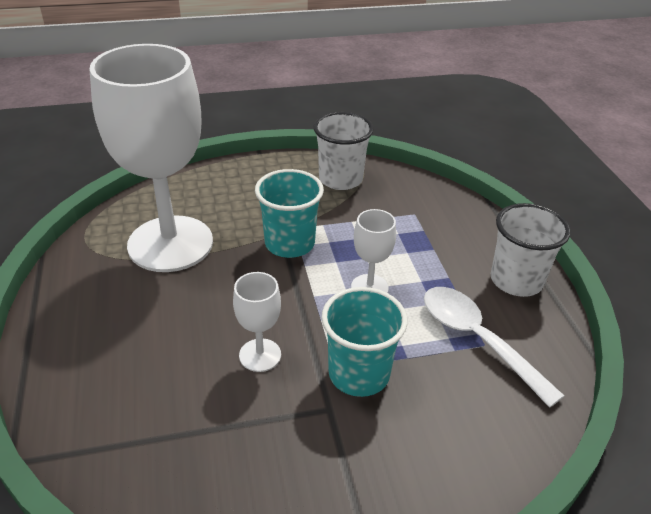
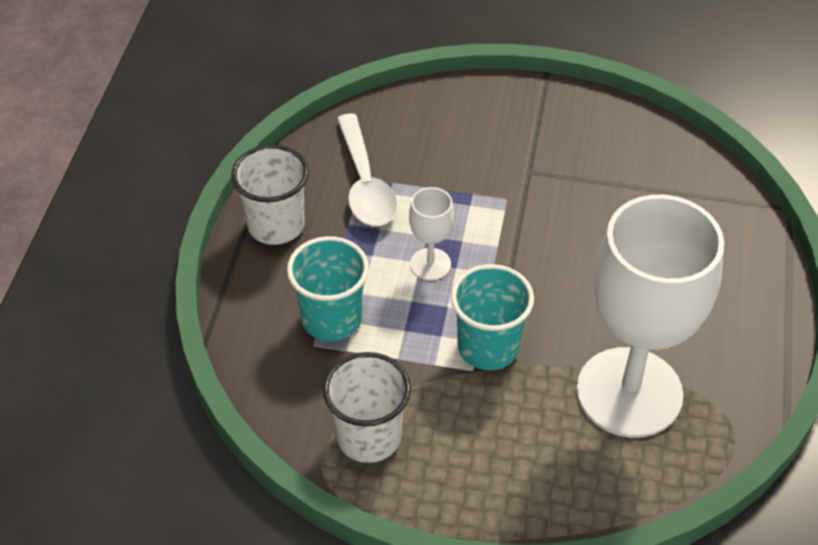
camera: 155 degrees left, 10 degrees up
white goblet [233,272,281,372] -> none
turquoise cup [321,287,408,397] -> turquoise cup moved to [287,236,369,341]

